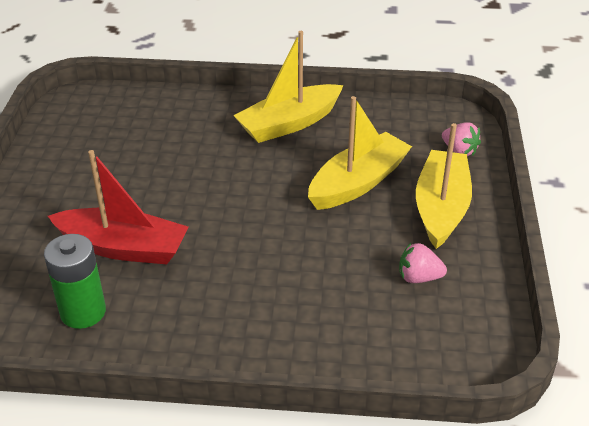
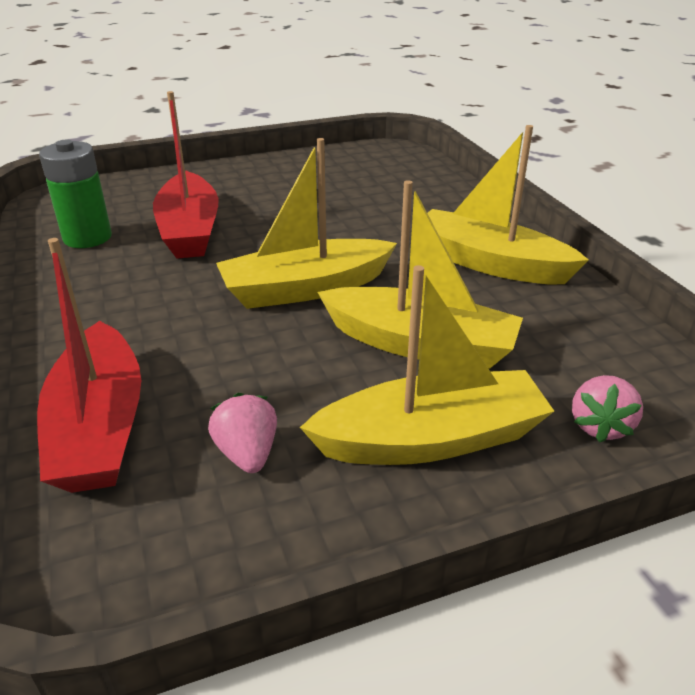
camera: 65 degrees right, 5 degrees down
none -> red boat [37,238,141,493]
none -> yellow boat [216,138,397,309]

